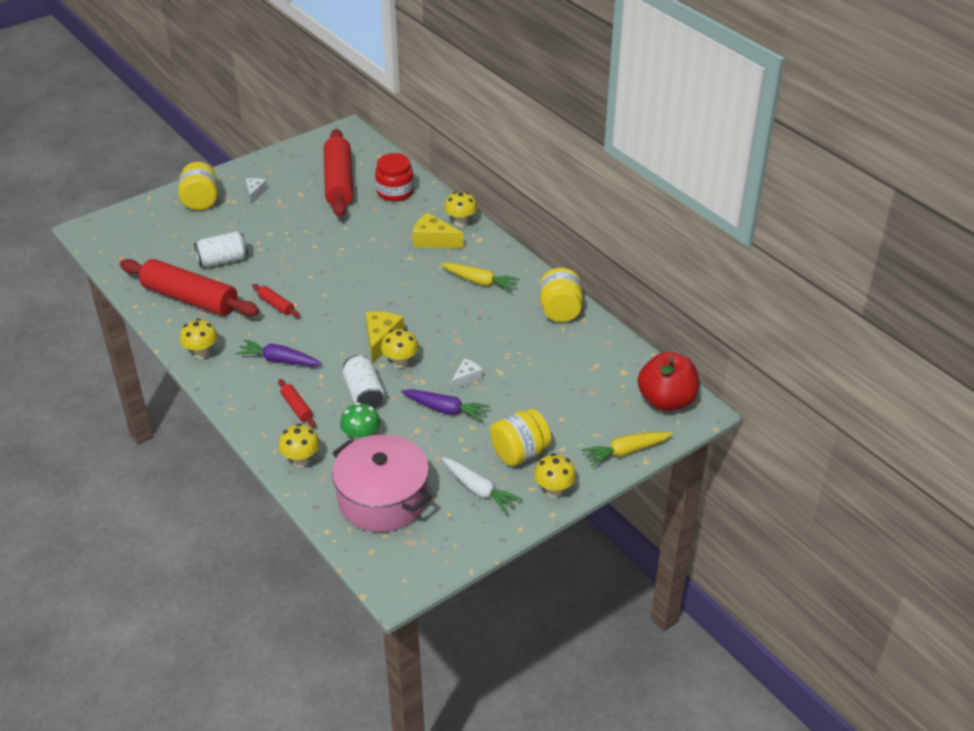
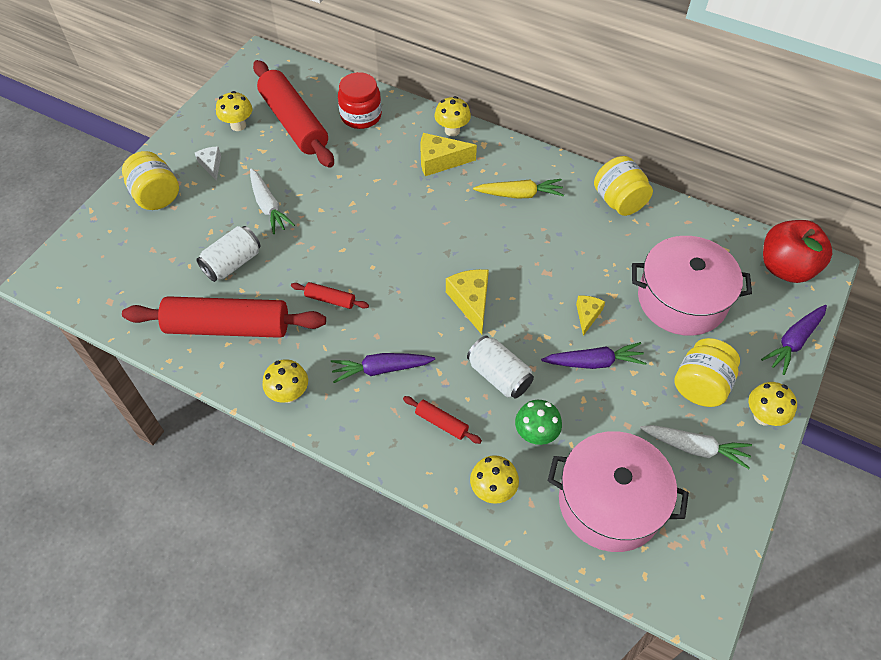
camera: 25 degrees left, 15 degrees up
yellow mushroom [381,329,419,368] -> yellow mushroom moved to [216,91,252,131]
white cheese [452,359,483,390] -> yellow cheese [576,296,605,336]
yellow carrot [582,432,673,466] -> purple carrot [761,305,827,375]
none -> white carrot [250,169,295,234]
none -> pink pot [632,236,752,336]

